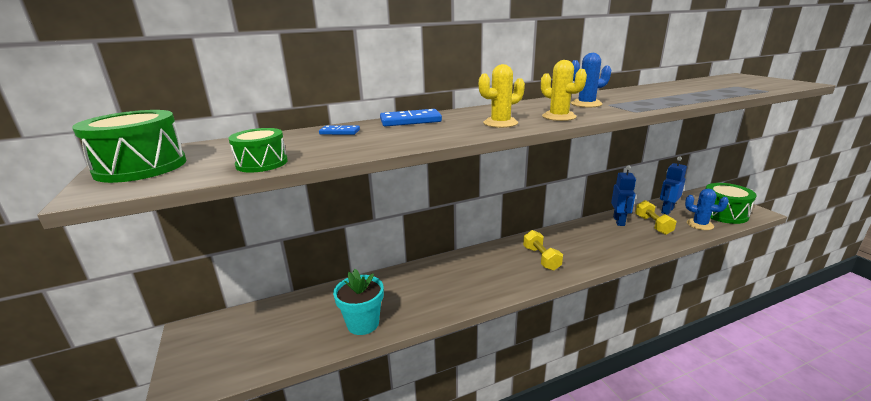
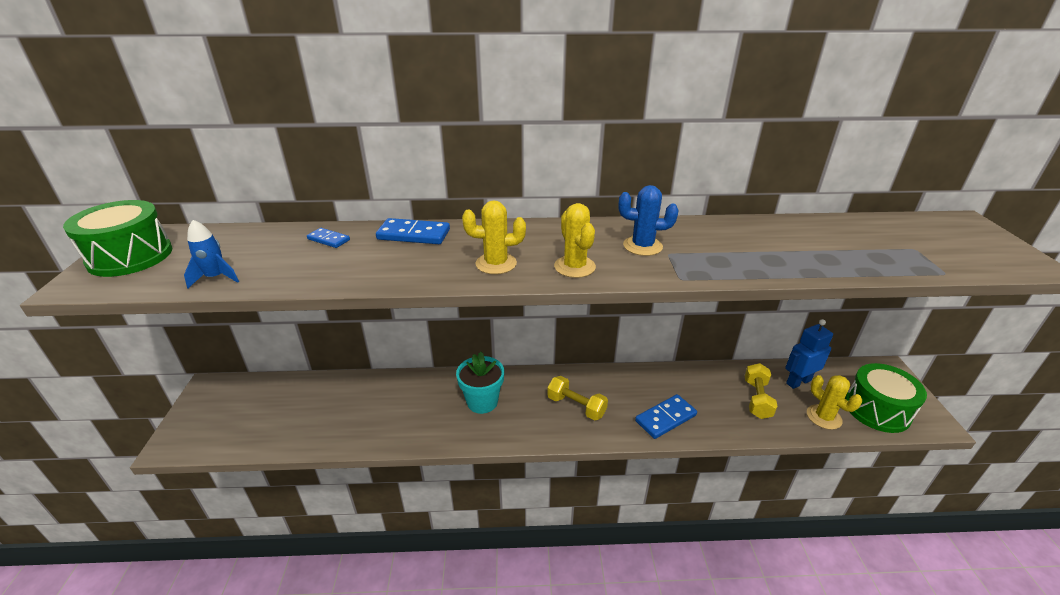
camera: 20 degrees right, 10 degrees up
green drum [228,128,288,173] -> blue rocket [184,220,239,288]
turquoise flower pot [333,269,384,335] -> turquoise flower pot moved to [456,352,504,414]
yellow dumbbell [523,230,563,271] -> yellow dumbbell turned 60 degrees counterclockwise [547,376,608,421]
blue robot [611,165,636,226] -> none
blue cactus [685,189,729,230] -> yellow cactus [807,375,862,430]
none -> blue domino [635,394,697,439]

